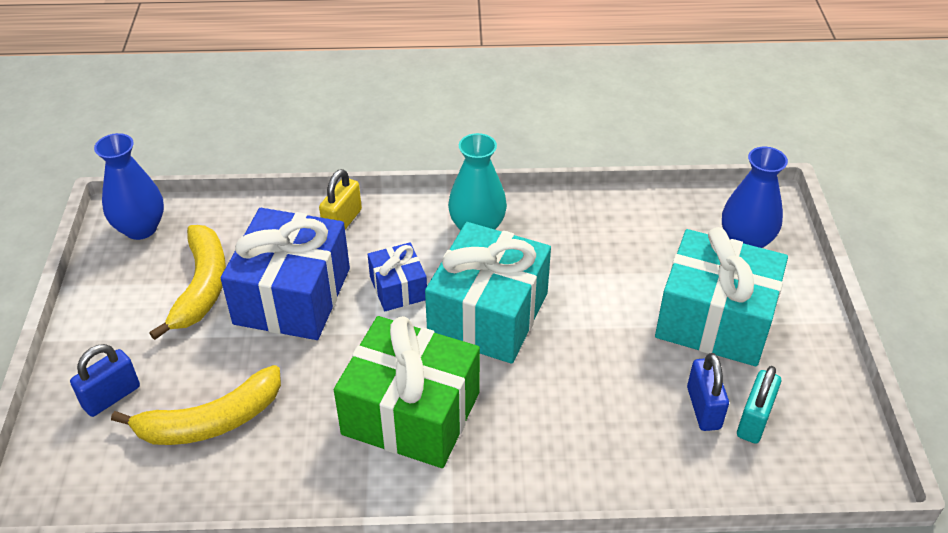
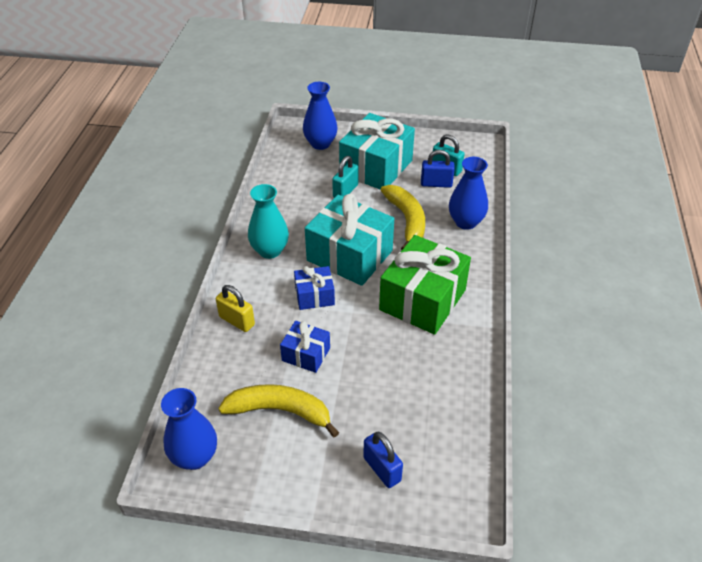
camera: 80 degrees left, 0 degrees up
yellow banana [111,365,281,445] -> yellow banana moved to [381,185,425,250]
blue gift [221,208,350,340] -> blue gift [280,321,330,373], size x0.51
none -> turquoise padlock [332,156,359,198]
none -> blue vase [449,157,488,230]

